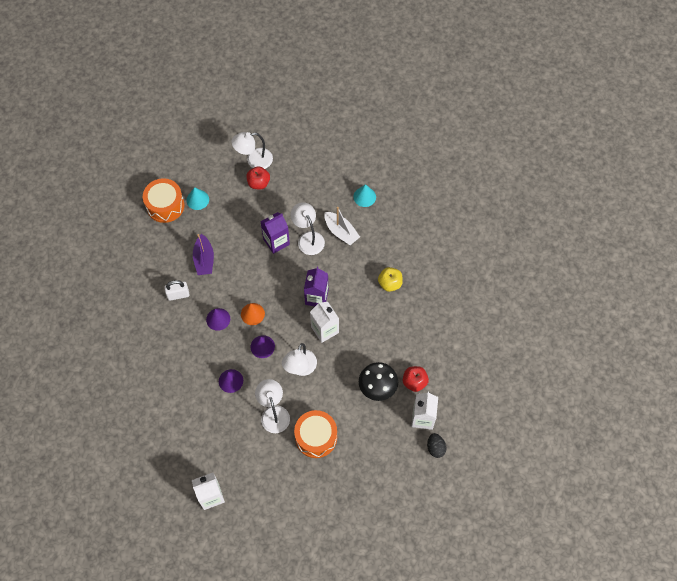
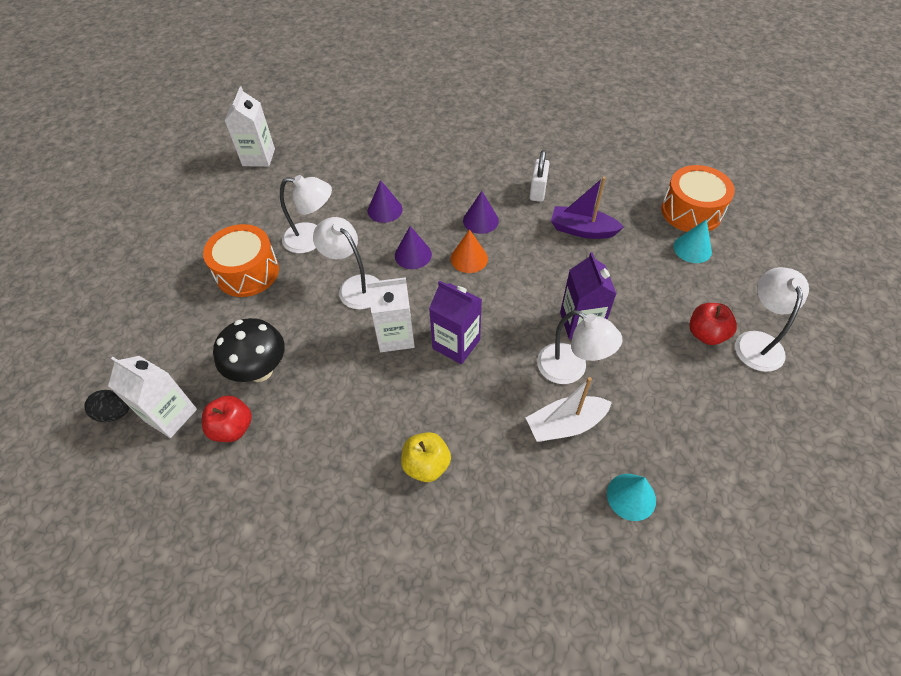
camera: 115 degrees right, 10 degrees down
white lamp [291,202,325,255] -> white lamp turned 45 degrees clockwise [537,310,622,384]

